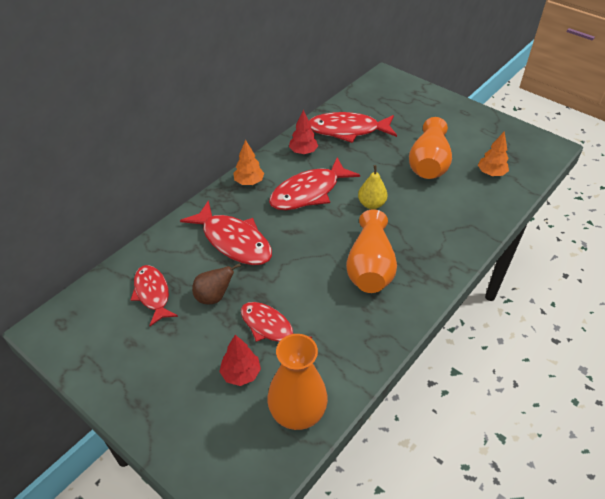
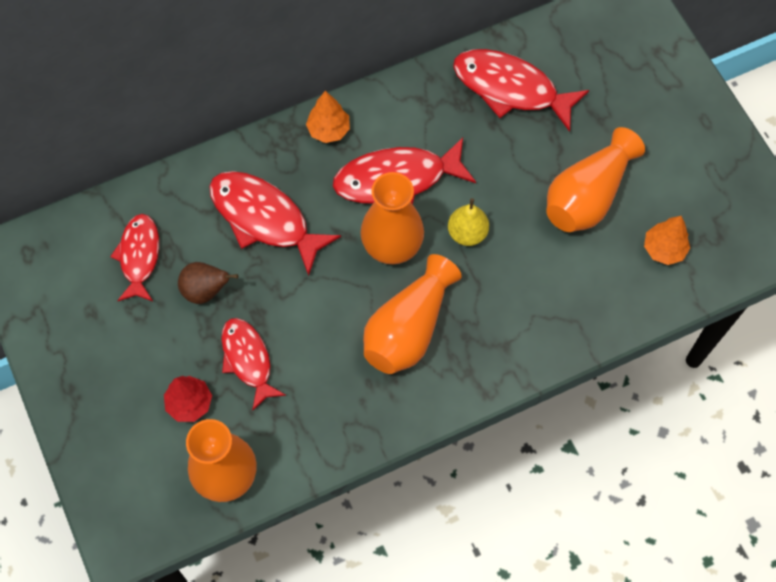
camera: 25 degrees right, 20 degrees up
red fish [180,200,272,265] -> red fish turned 150 degrees clockwise [209,171,341,276]
red tree [289,110,318,154] -> none
none -> orange vase [360,172,424,264]

